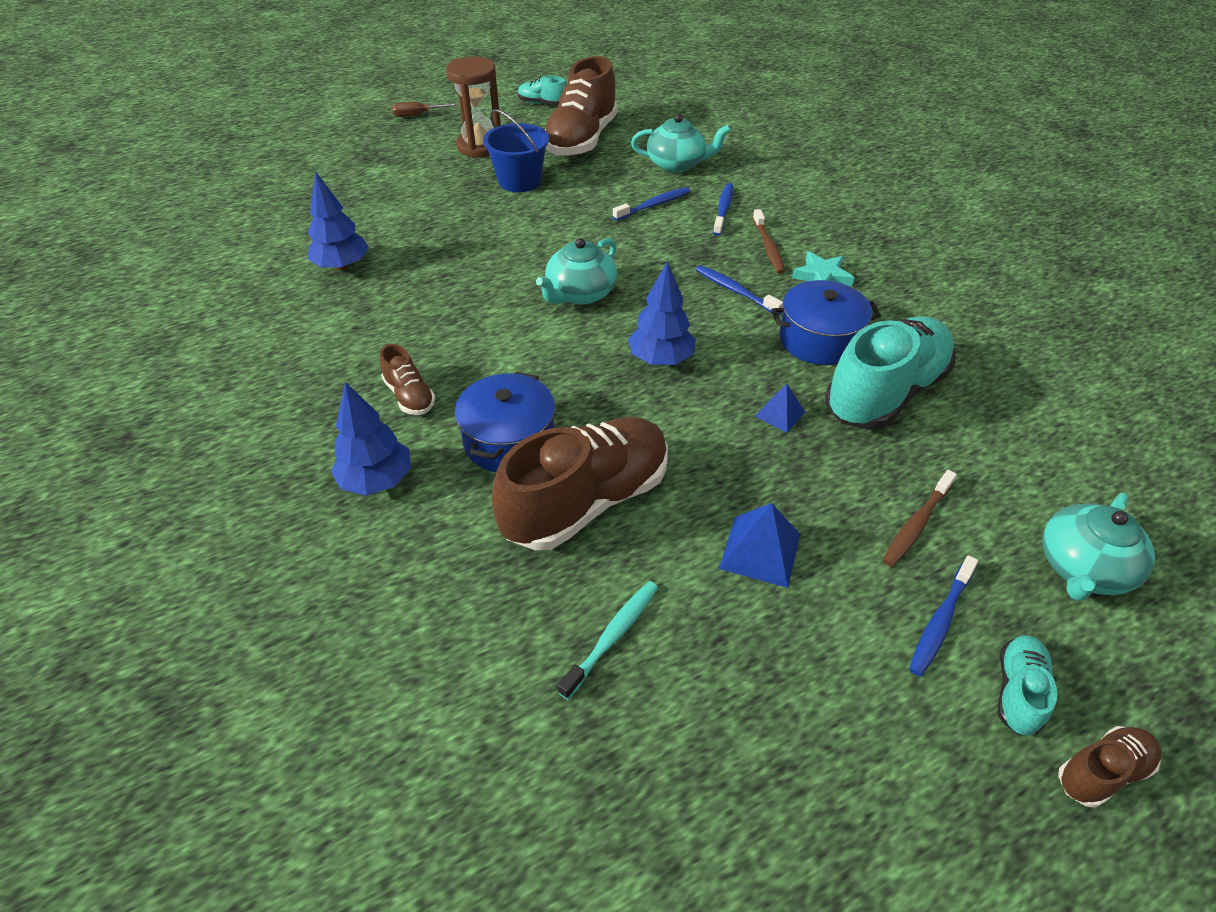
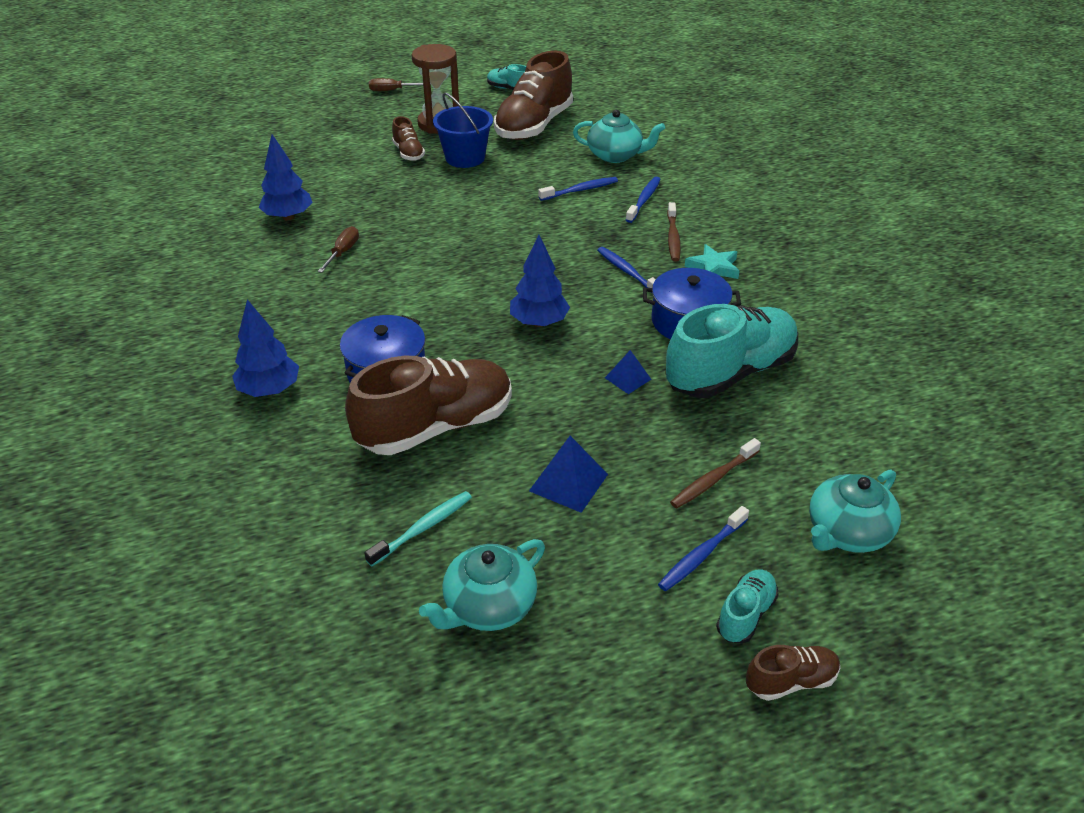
camera: 10 degrees right, 5 degrees down
brown shoe [380,344,436,415] -> brown shoe moved to [392,116,425,161]
turquoise teapot [536,238,617,305] -> turquoise teapot moved to [419,539,545,631]
none -> brown screwdriver [318,226,359,273]

